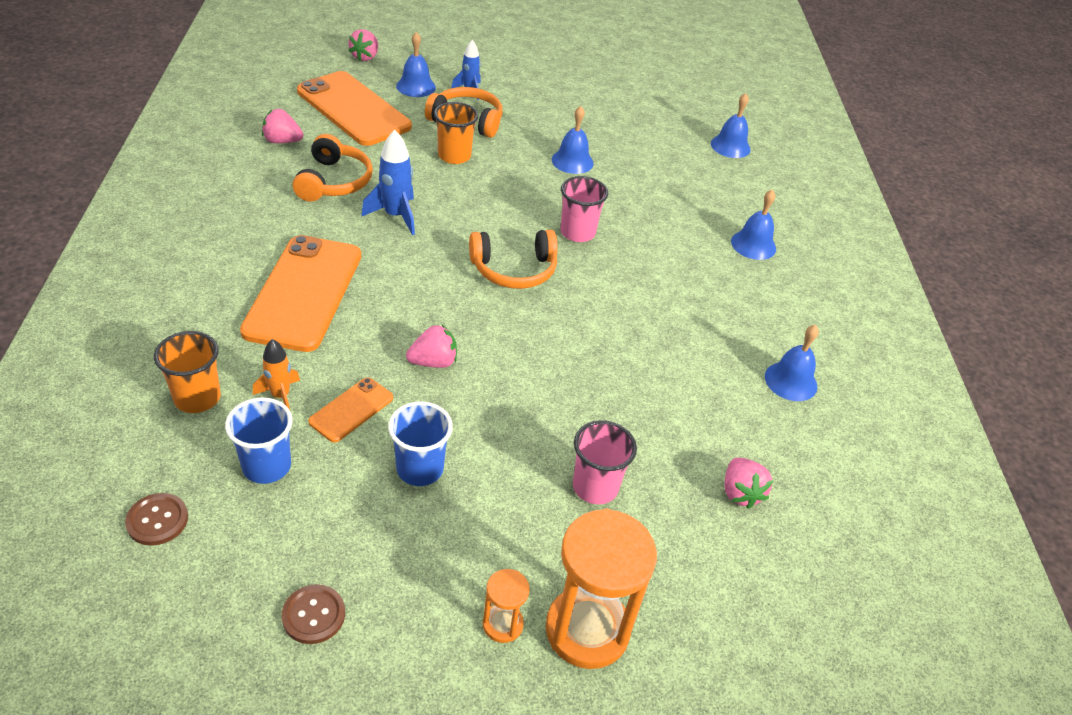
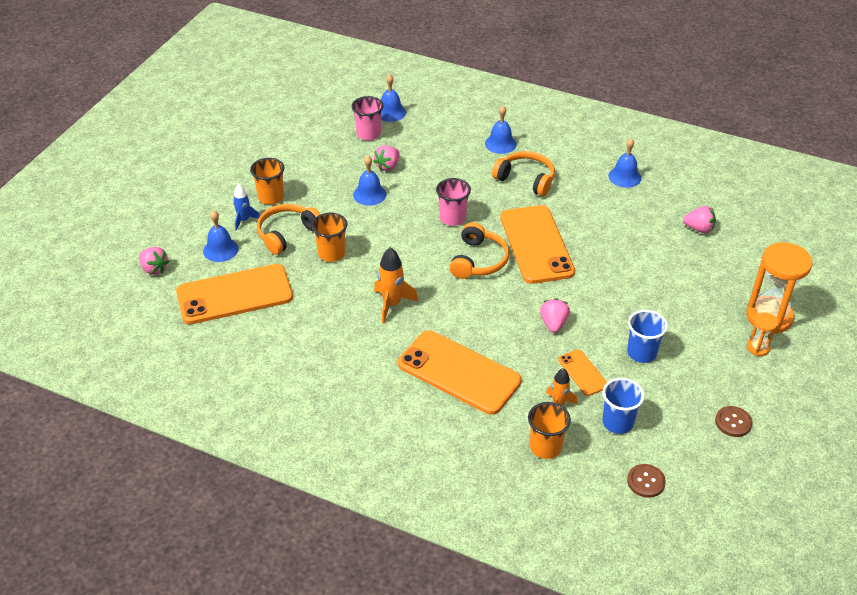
camera: 60 degrees left, 0 degrees up
pink strawberry [262,109,303,143] -> pink strawberry moved to [373,145,400,171]
orange headphones [292,134,373,202] -> orange headphones moved to [492,151,555,196]
blue rocket [361,130,415,235] -> orange rocket [374,247,419,323]
pink cup [573,420,637,504] -> pink cup moved to [352,96,383,141]
none -> orange cup [250,158,284,205]
none -> orange phone [500,205,575,284]

